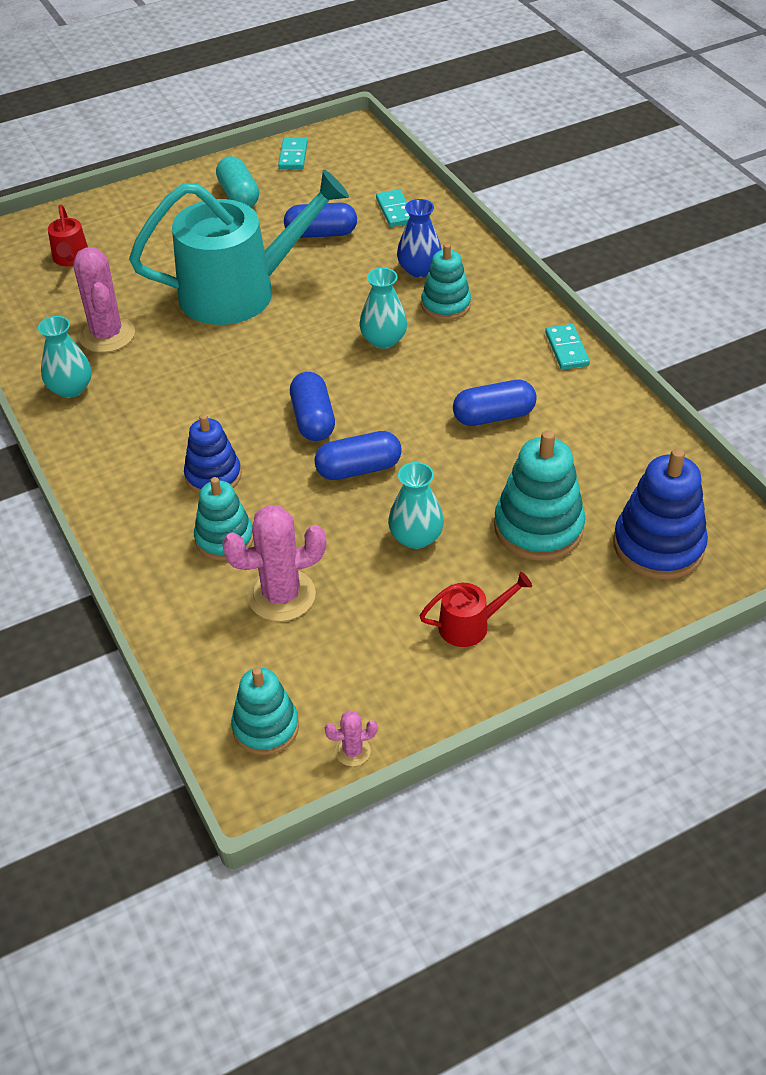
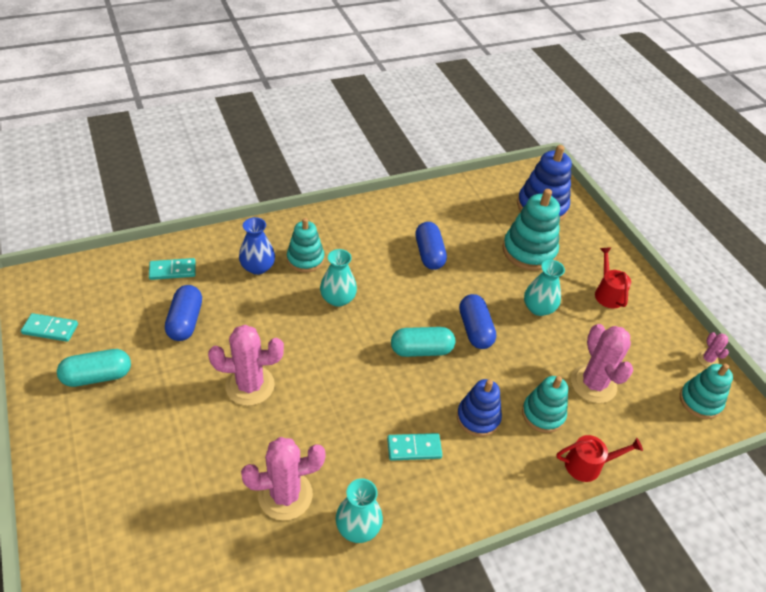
camera: 90 degrees left, 0 degrees up
red watering can [48,205,88,267] -> red watering can moved to [556,435,643,482]
turquoise watering can [129,170,349,325] -> pink cactus [208,325,284,406]
blue capsule [290,372,335,441] -> turquoise capsule [391,327,455,357]
turquoise domino [545,324,590,370] -> turquoise domino moved to [387,433,442,461]

